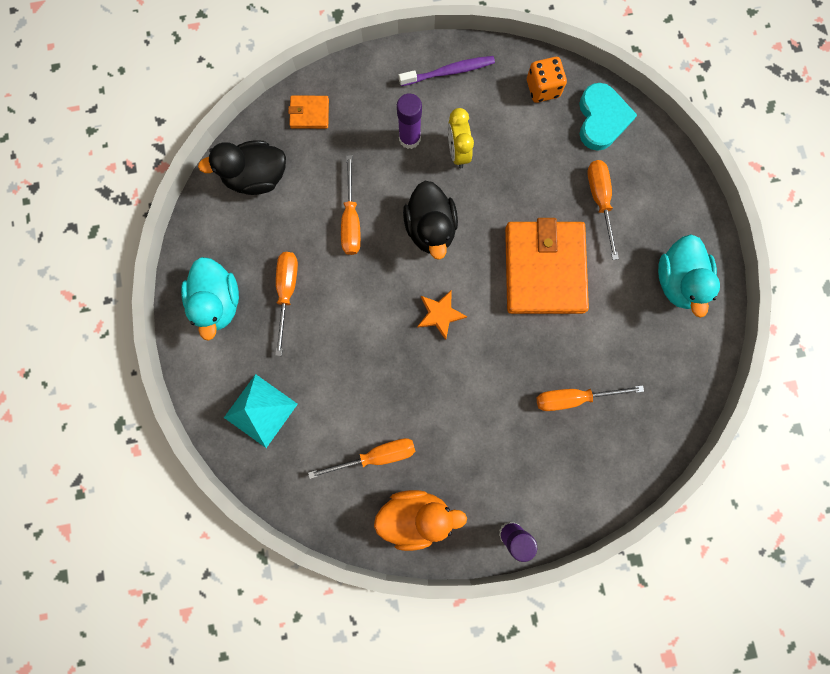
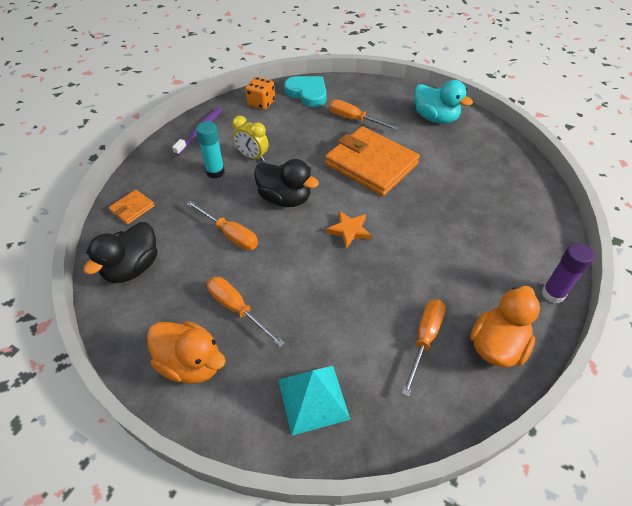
camera: 50 degrees left, 30 degrees down
turquoise duck [181,257,239,340] -> orange duck [147,321,226,384]
purple glue stick [397,93,422,149] -> turquoise glue stick [196,121,225,179]
orange screwdriver [537,385,644,411] -> none

